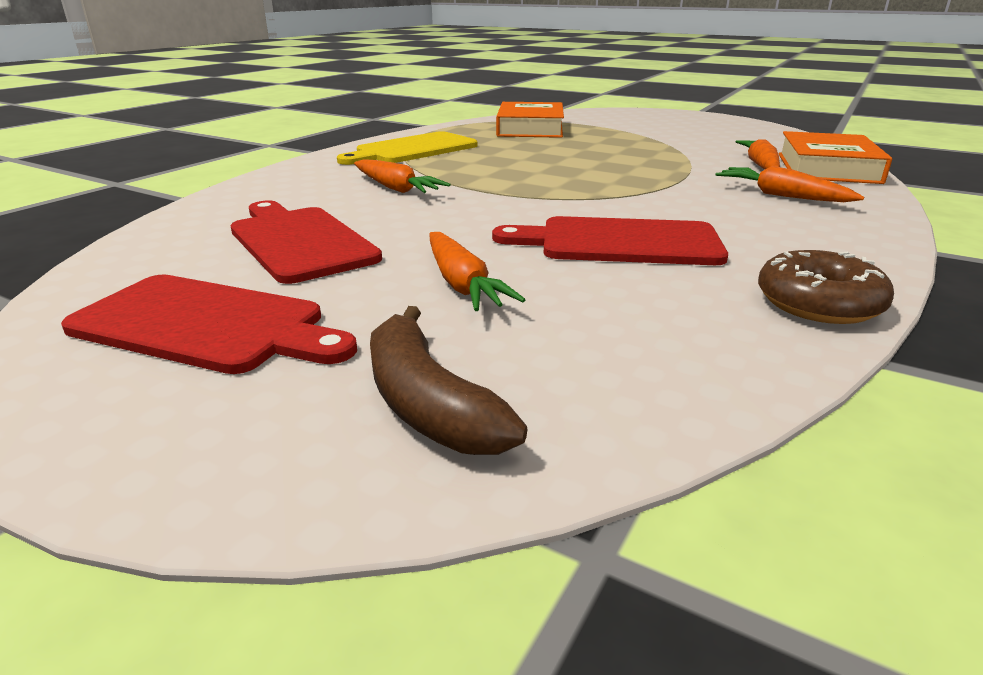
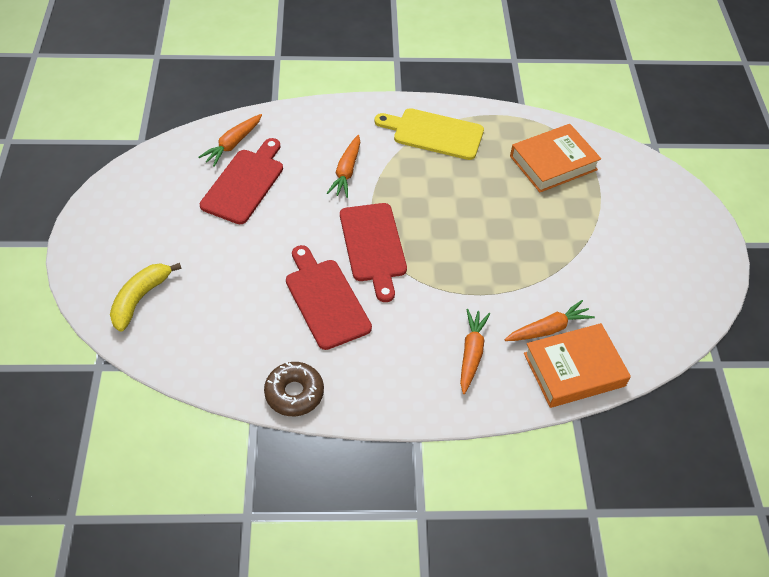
camera: 55 degrees right, 25 degrees up
red cutting board [61,274,357,374] -> red cutting board moved to [340,203,407,302]
brown banana [370,306,528,455] -> yellow banana [110,263,182,332]
orange carrot [430,232,525,311] -> orange carrot moved to [198,114,262,167]

